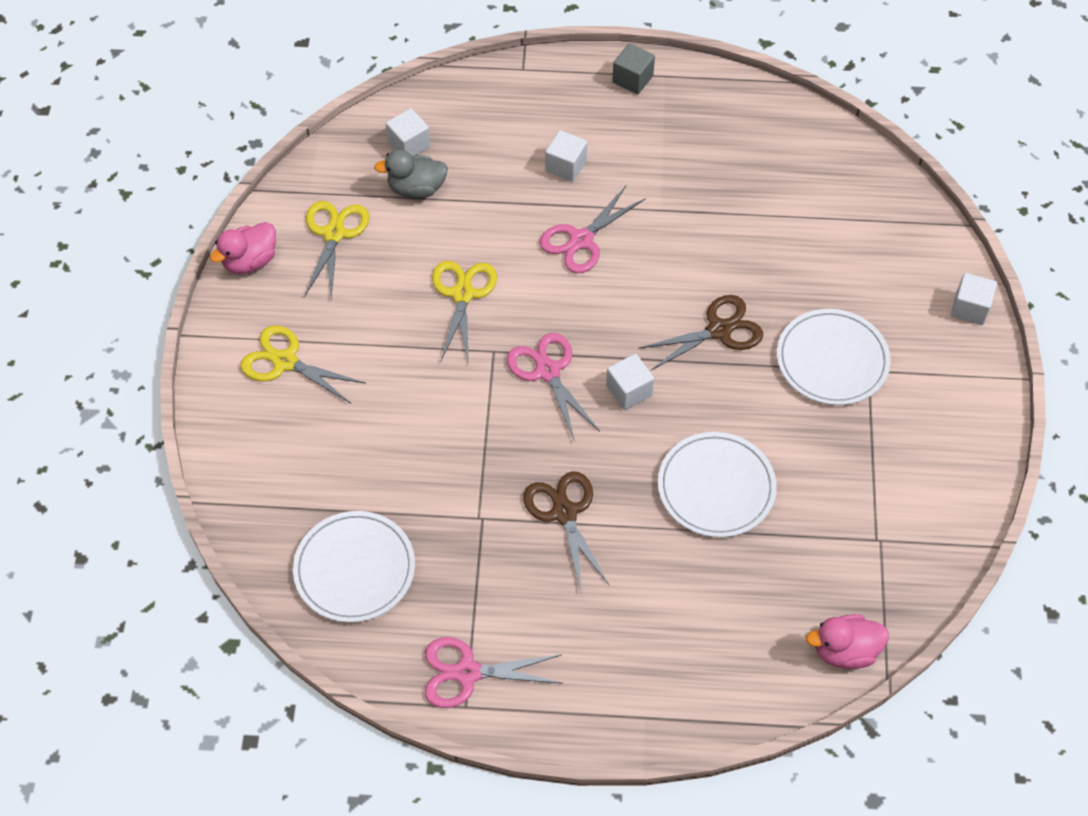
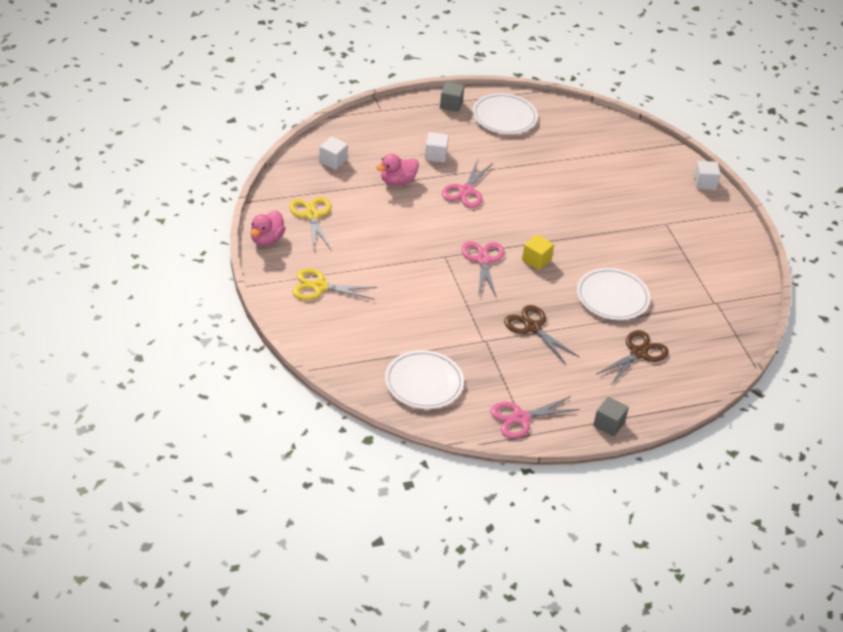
camera: 25 degrees left, 15 degrees down
grey duck [374,149,448,199] -> none
yellow scissors [432,261,497,364] -> none
pink scissors [507,333,600,442] -> pink scissors turned 45 degrees clockwise [462,241,504,298]
white cube [606,354,654,410] -> yellow cube [522,234,554,270]
brown scissors [638,295,763,370] -> brown scissors moved to [596,330,669,386]
white plate [777,309,891,405] -> white plate moved to [472,93,538,134]
pink duck [806,614,889,669] -> pink duck moved to [376,154,419,186]
none -> grey cube [593,397,629,436]

